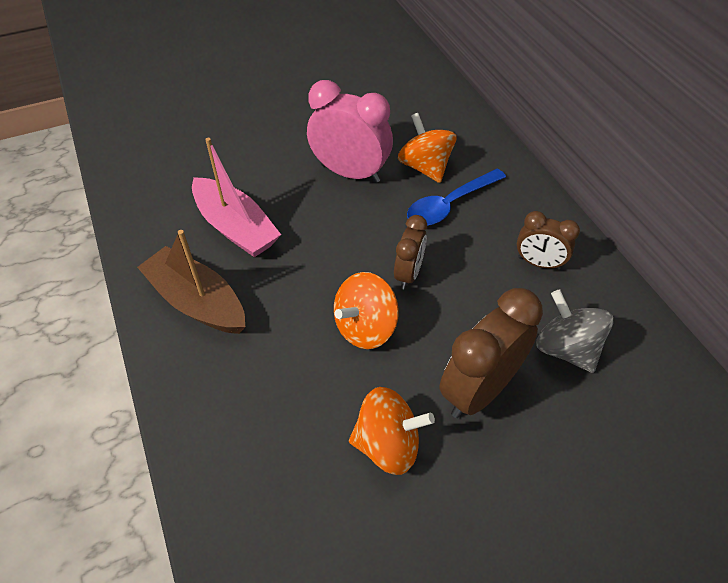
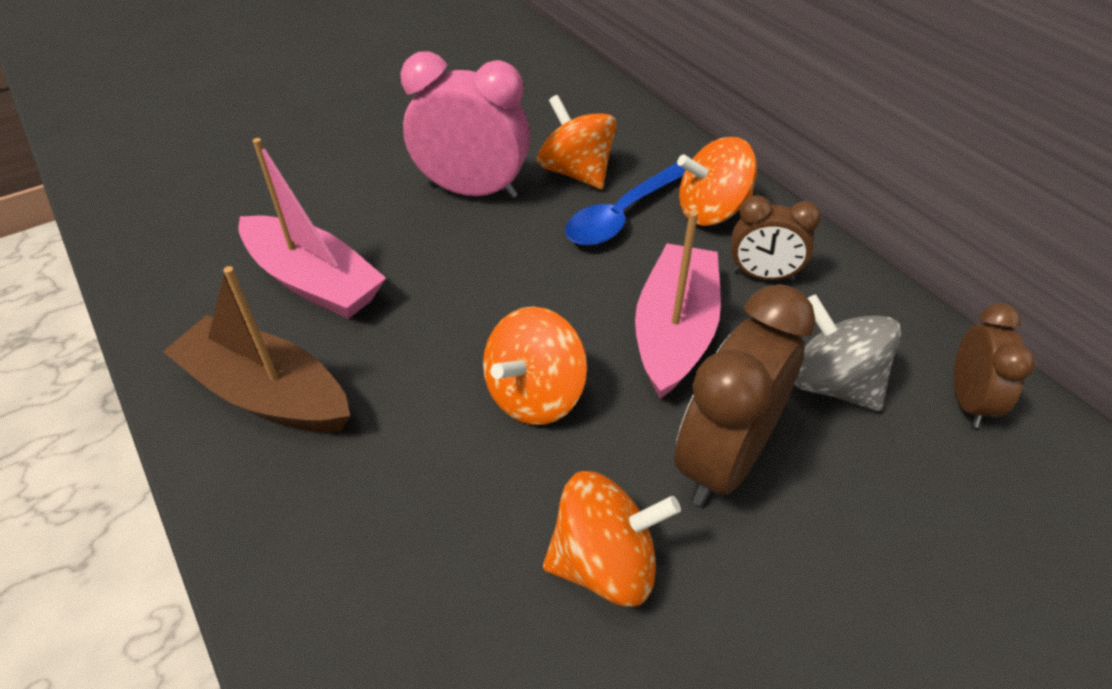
camera: 10 degrees left, 5 degrees down
brown clock [394,215,427,289] -> brown clock moved to [954,303,1036,428]
none -> pink boat [635,210,721,399]
none -> orange spinning top [677,137,757,226]

